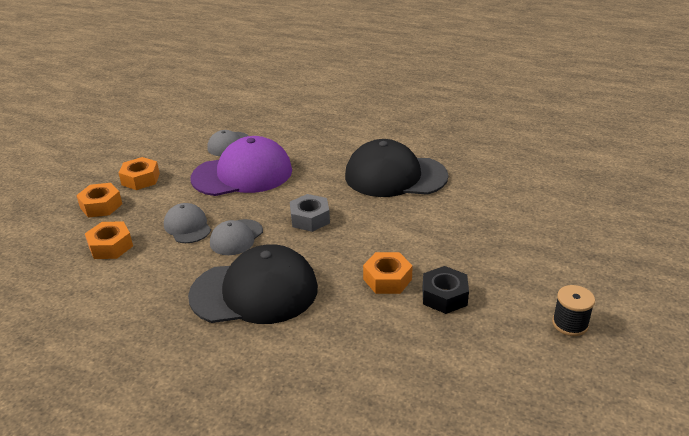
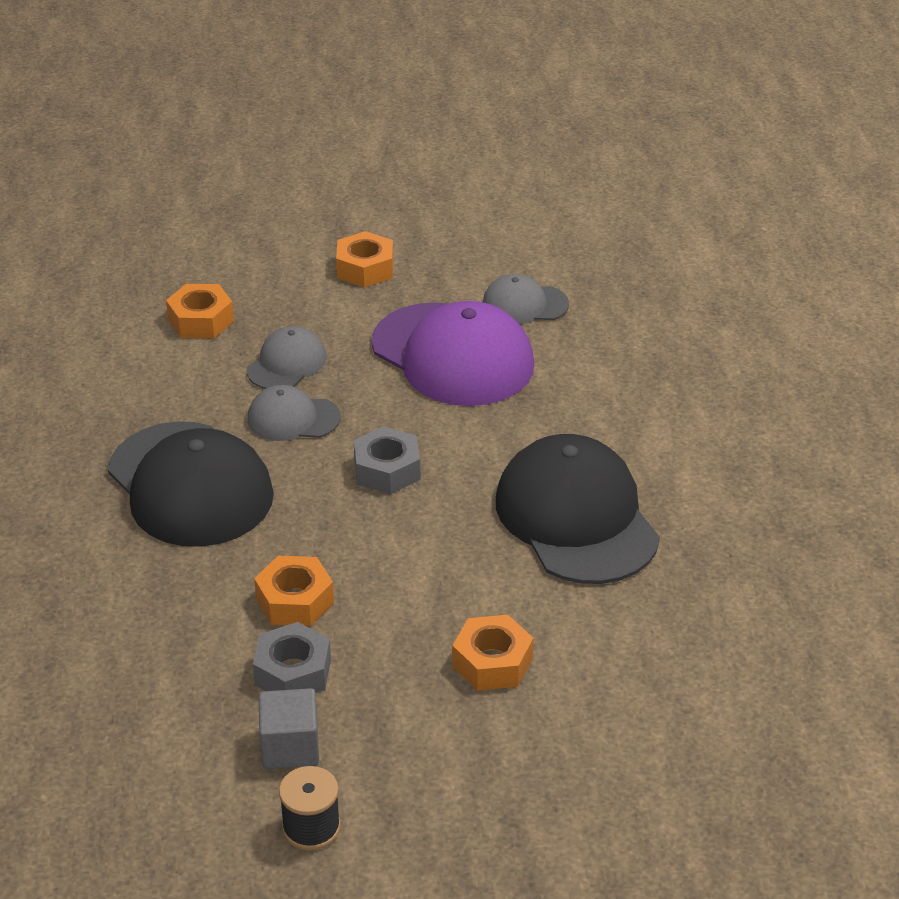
camera: 60 degrees right, 5 degrees up
orange nut [76,183,122,217] -> orange nut moved to [452,615,534,691]
black nut [423,266,469,314] -> grey nut [253,622,331,693]
none -> grey cube [259,688,319,769]

